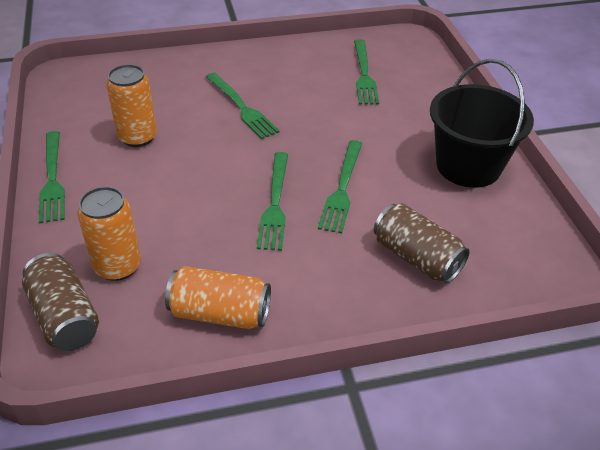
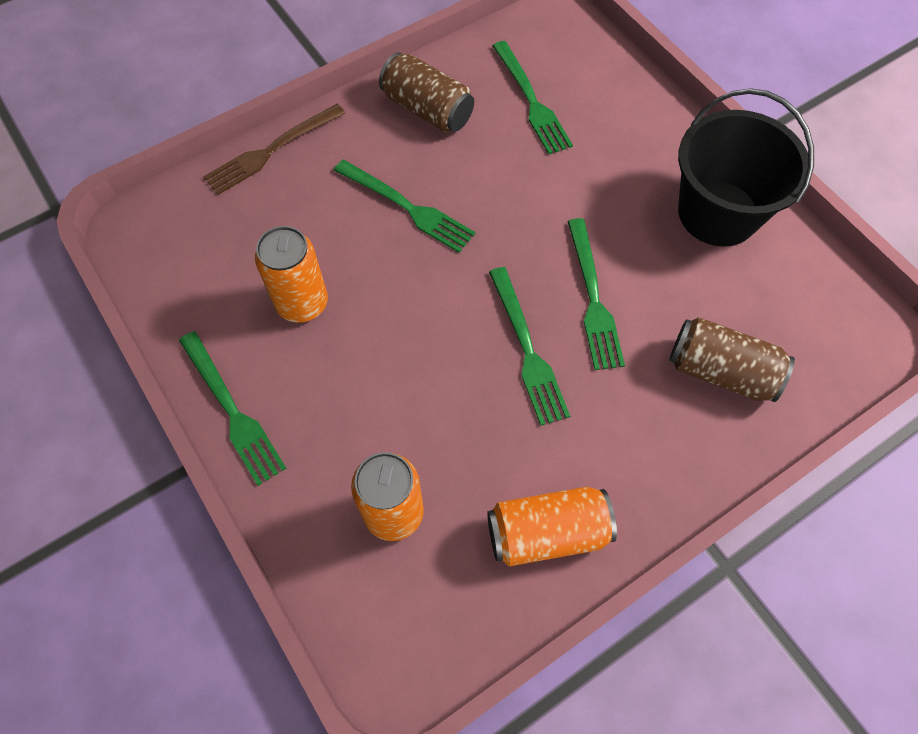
camera: 20 degrees left, 20 degrees up
brown can [22,253,99,351] -> brown can moved to [379,52,474,132]
none -> brown fork [203,104,346,195]

